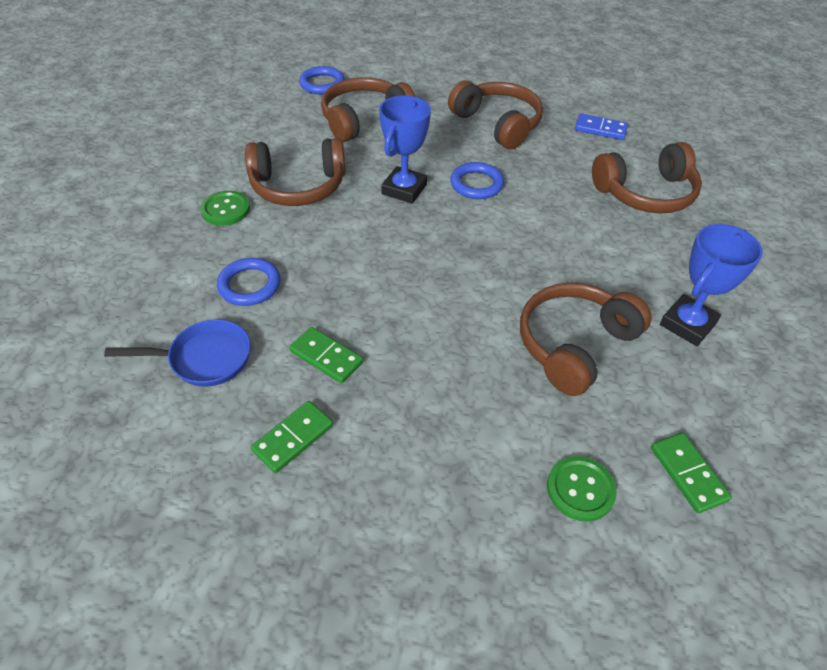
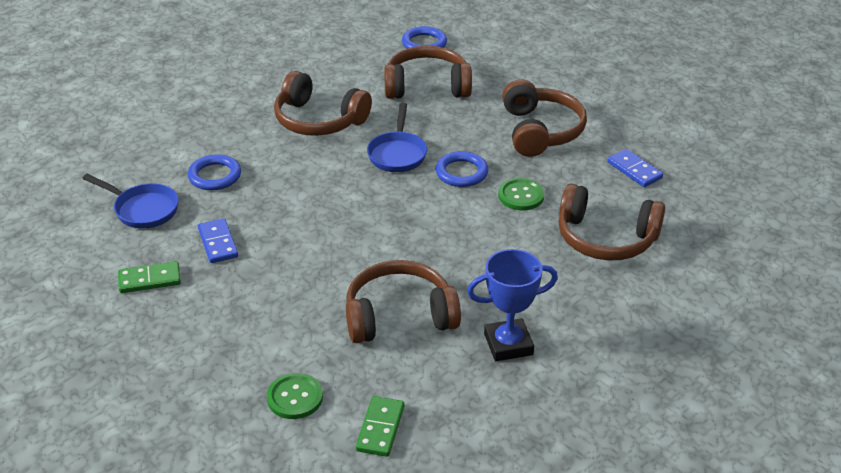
camera: 35 degrees right, 10 degrees down
green button [200,191,250,226] -> green button moved to [498,178,545,210]
green domino [289,327,363,384] -> blue domino [198,218,238,263]
blue trophy [379,95,431,204] -> blue pan [367,103,427,172]

